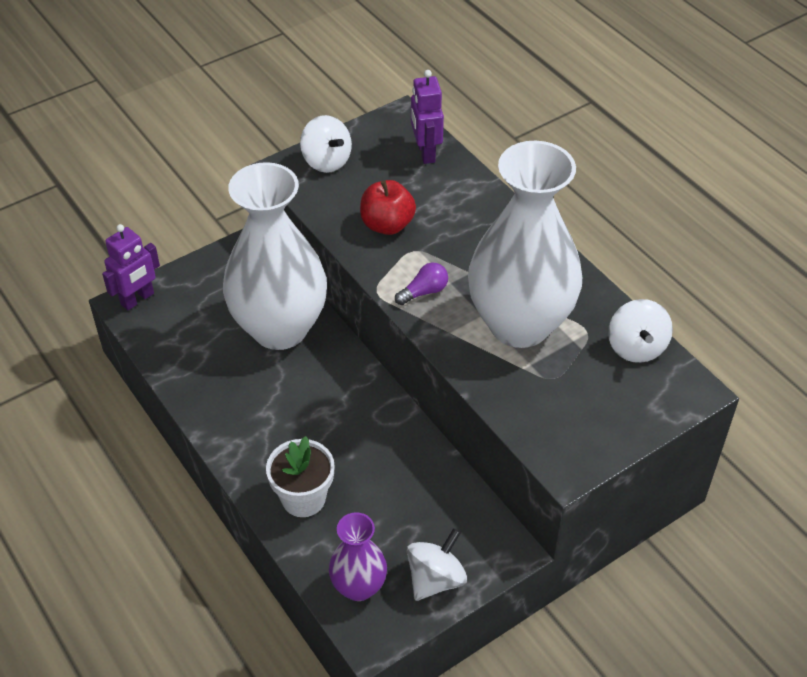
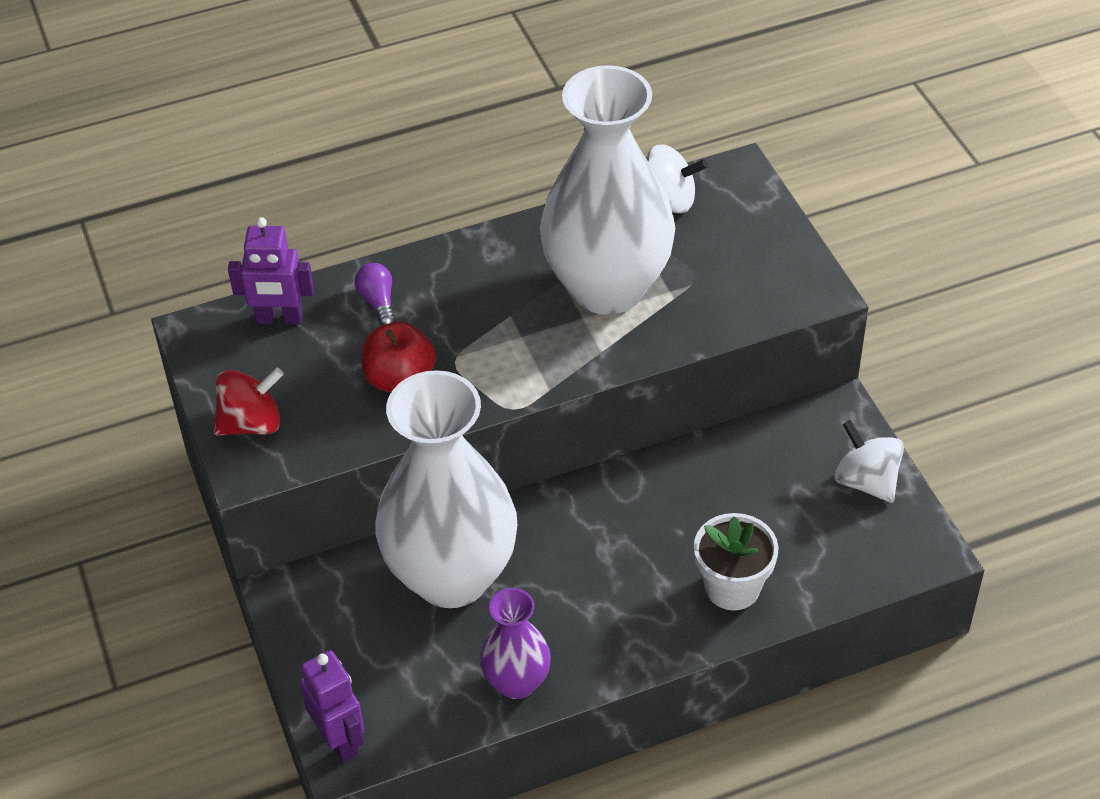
camera: 75 degrees left, 0 degrees up
white spinning top [300,115,352,173] -> red spinning top [214,368,284,436]
purple vase [329,512,387,601] -> purple vase moved to [480,588,551,699]
purple light bulb [395,263,448,305] -> purple light bulb moved to [355,263,396,326]

